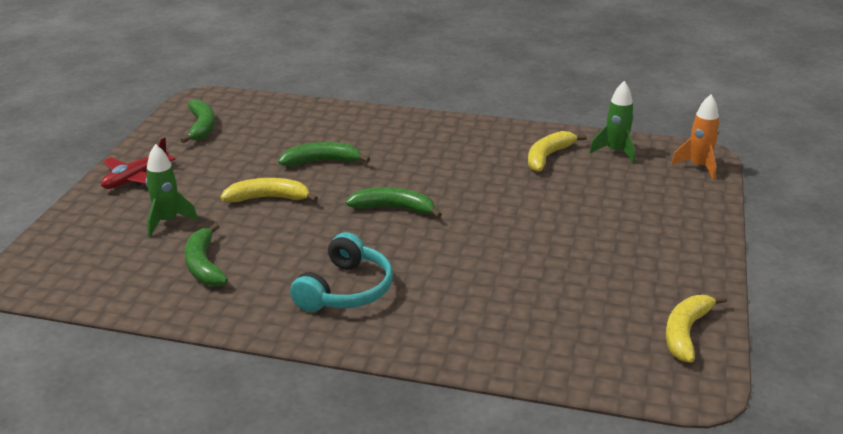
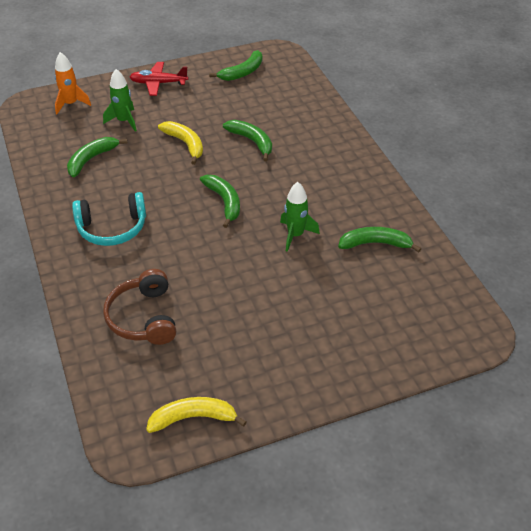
camera: 55 degrees right, 15 degrees up
yellow banana [528,131,587,172] -> green banana [338,227,421,253]
green rocket [589,81,635,163] -> green rocket moved to [280,182,320,252]
orange rocket [671,94,720,180] -> orange rocket moved to [55,52,91,114]
none -> brown headphones [103,269,176,345]

